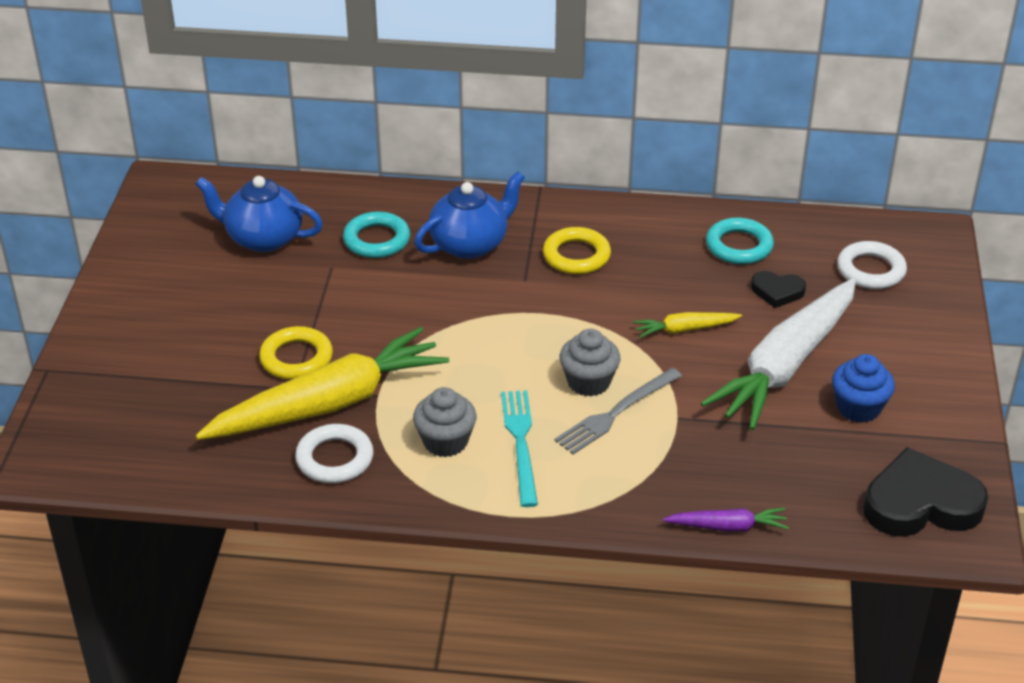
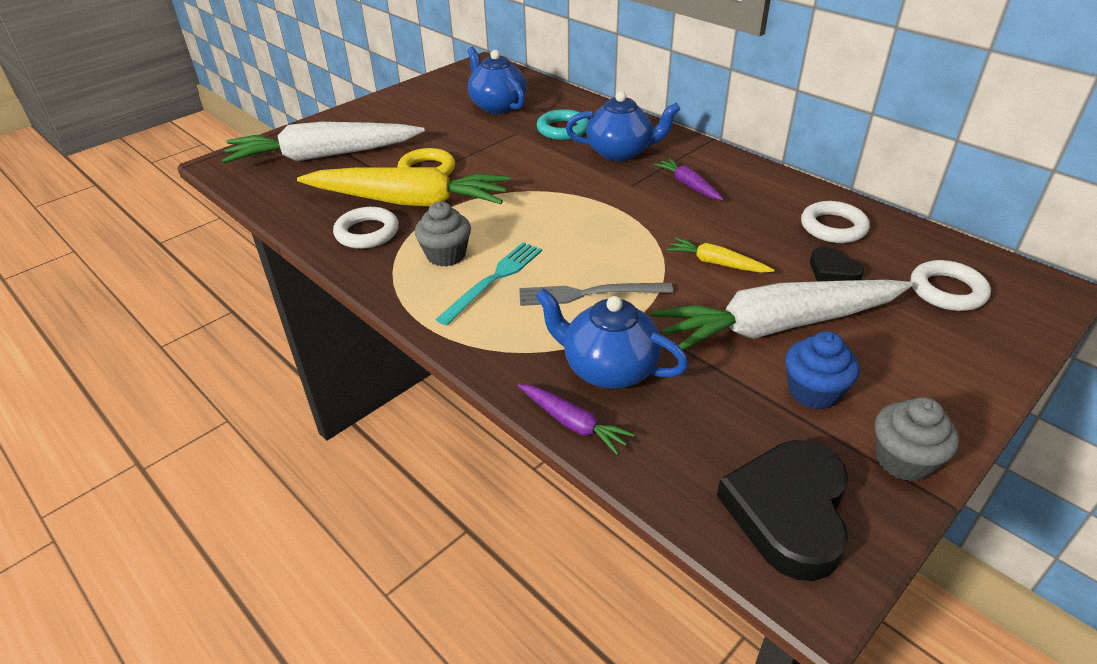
camera: 40 degrees right, 0 degrees up
yellow ring [543,227,611,274] -> purple carrot [654,158,724,200]
grey cupcake [559,329,620,397] -> grey cupcake moved to [875,397,959,482]
turquoise ring [706,217,774,264] -> white ring [801,201,870,243]
black heart [864,447,988,537] -> black heart turned 105 degrees counterclockwise [717,440,848,581]
none -> white carrot [222,122,425,163]
none -> blue teapot [535,288,689,389]

